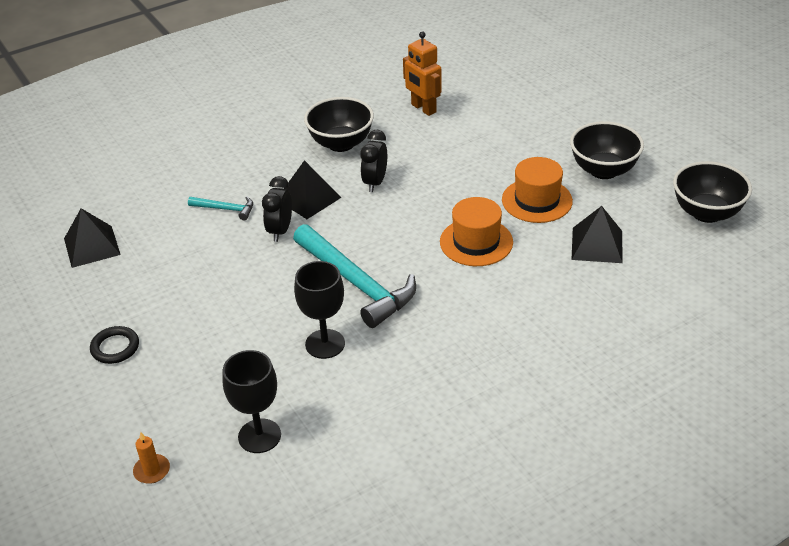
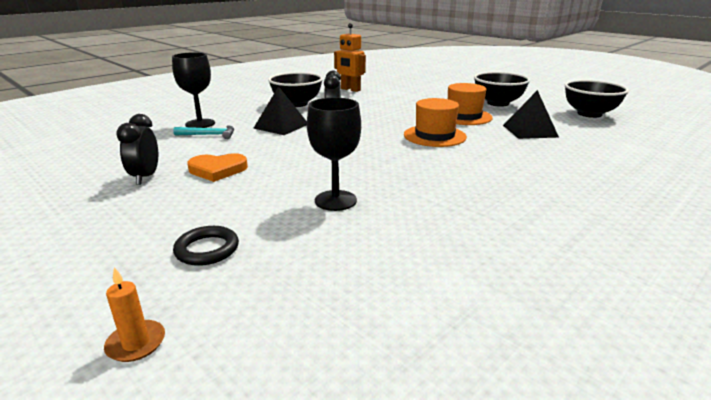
camera: 15 degrees left, 15 degrees down
black pyramid [64,208,121,268] -> none
black ring [90,326,139,364] -> black ring moved to [173,226,239,266]
black goblet [222,350,281,453] -> black goblet moved to [172,52,215,128]
black clock [262,176,292,242] -> black clock moved to [116,114,158,185]
turquoise hammer [293,224,416,328] -> none
none -> orange heart [187,153,248,182]

